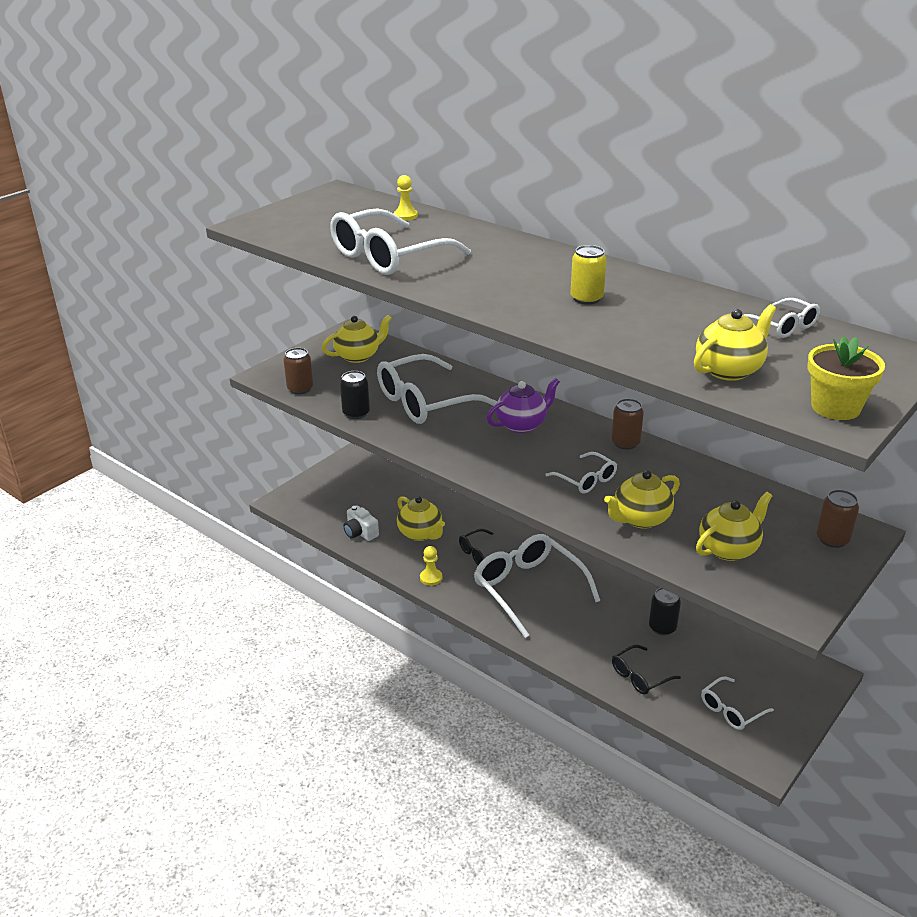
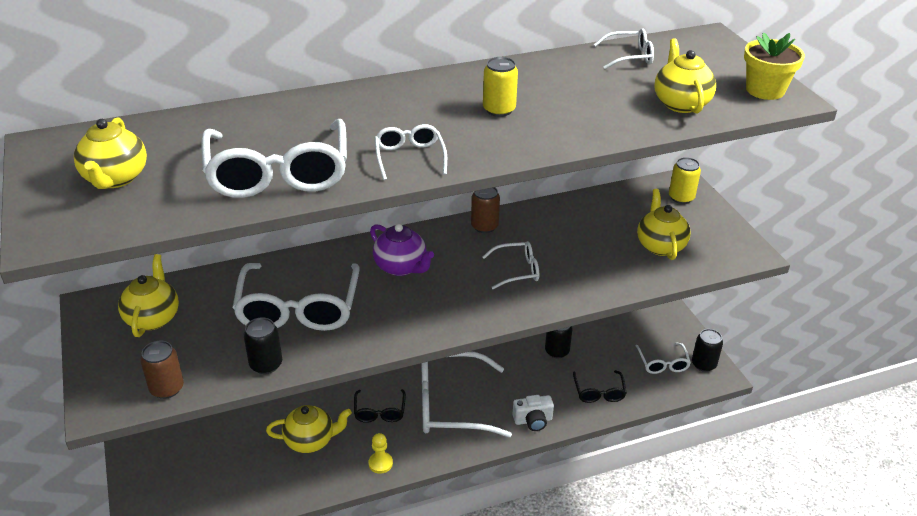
camera: 60 degrees left, 5 degrees up
white camera [343,505,379,541] -> white camera moved to [512,395,554,431]
yellow pawn [394,175,418,221] -> none
purple teapot [487,378,560,433] -> purple teapot turned 135 degrees clockwise [370,224,434,276]
yellow teapot [604,470,680,529] -> yellow teapot moved to [74,117,147,189]
brown can [816,490,859,548] -> yellow can [669,157,701,204]
none -> white glasses [375,124,447,180]
none -> black can [692,329,723,372]

